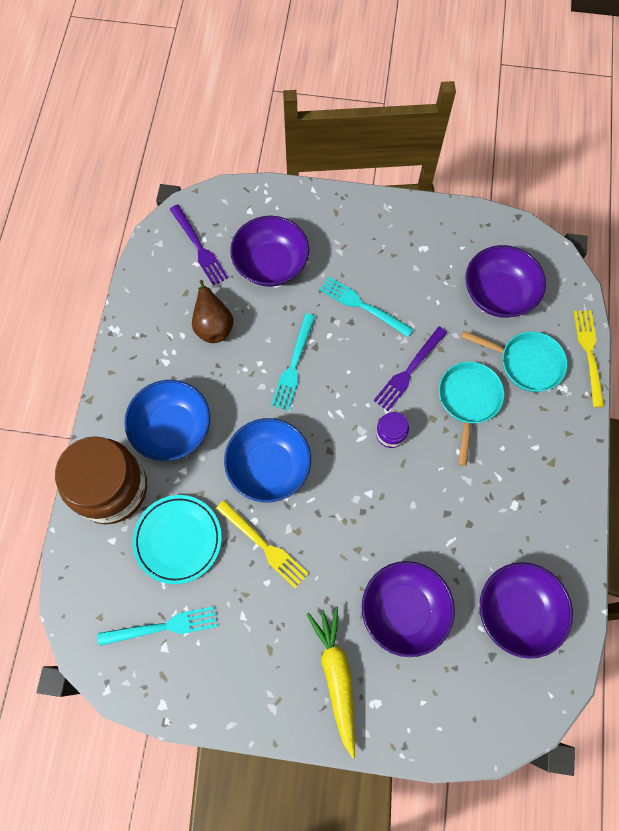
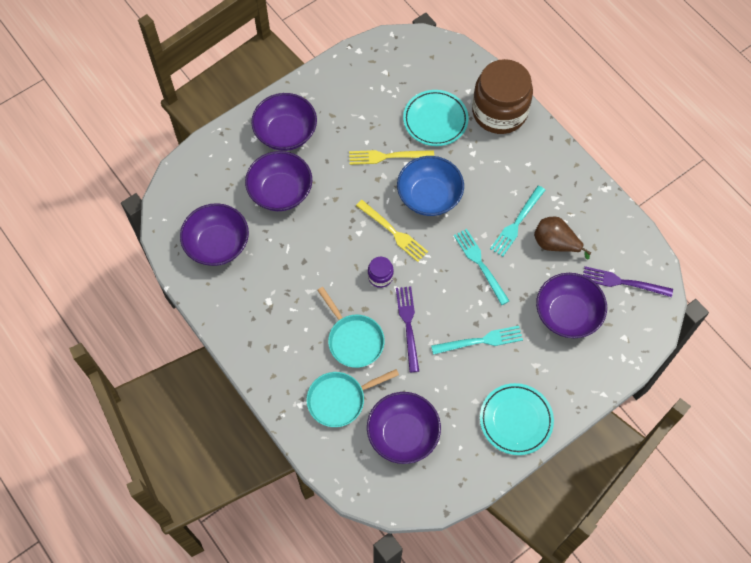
camera: 135 degrees right, 5 degrees down
turquoise fork [98,606,217,646] -> turquoise fork moved to [490,186,545,257]
blue bowl [124,380,210,461] -> none
yellow carrot [307,607,355,758] -> purple bowl [251,93,317,151]
yellow fork [573,310,605,407] -> yellow fork moved to [356,200,428,262]
none -> turquoise plate [480,383,554,455]

